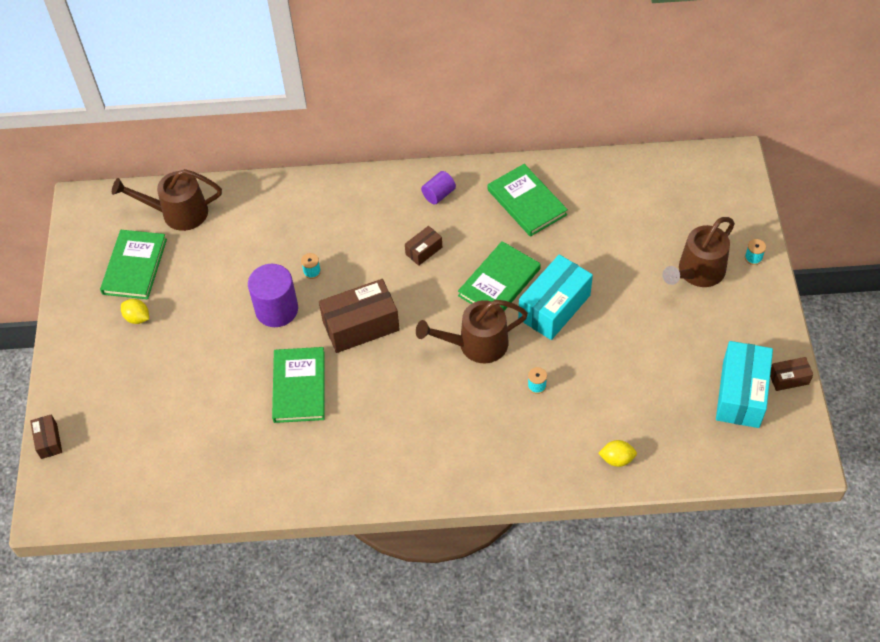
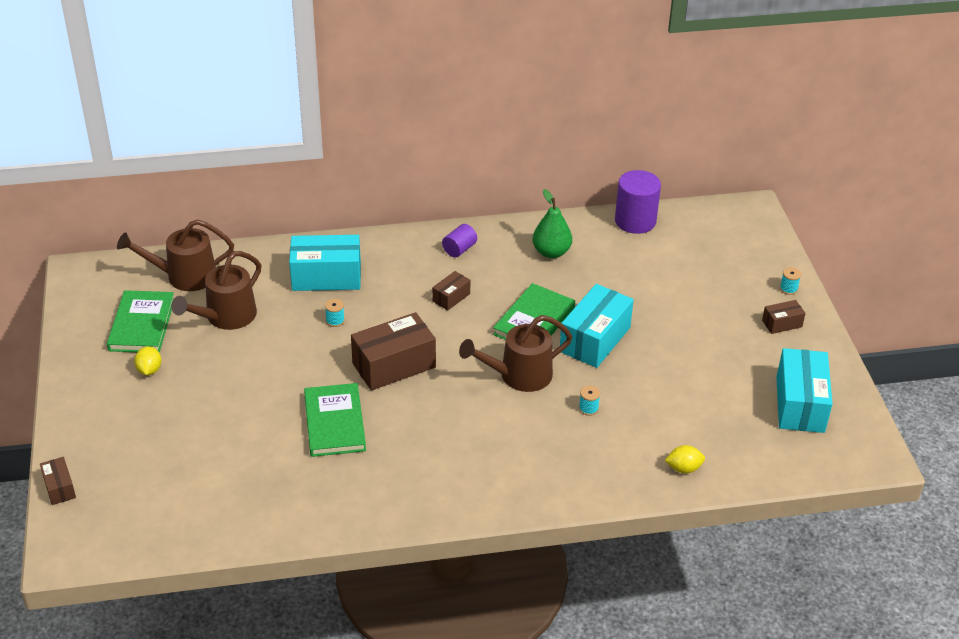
camera: 10 degrees left, 15 degrees down
yellow lemon [121,299,149,324] -> yellow lemon turned 60 degrees clockwise [134,346,162,375]
purple cylinder [248,264,298,327] -> purple cylinder moved to [615,170,661,234]
green book [488,164,568,237] -> green pear [532,189,572,258]
brown watering can [662,217,735,287] -> brown watering can moved to [171,251,261,330]
brown box [770,357,813,391] -> brown box moved to [762,300,806,334]
none -> turquoise box [289,235,361,291]

